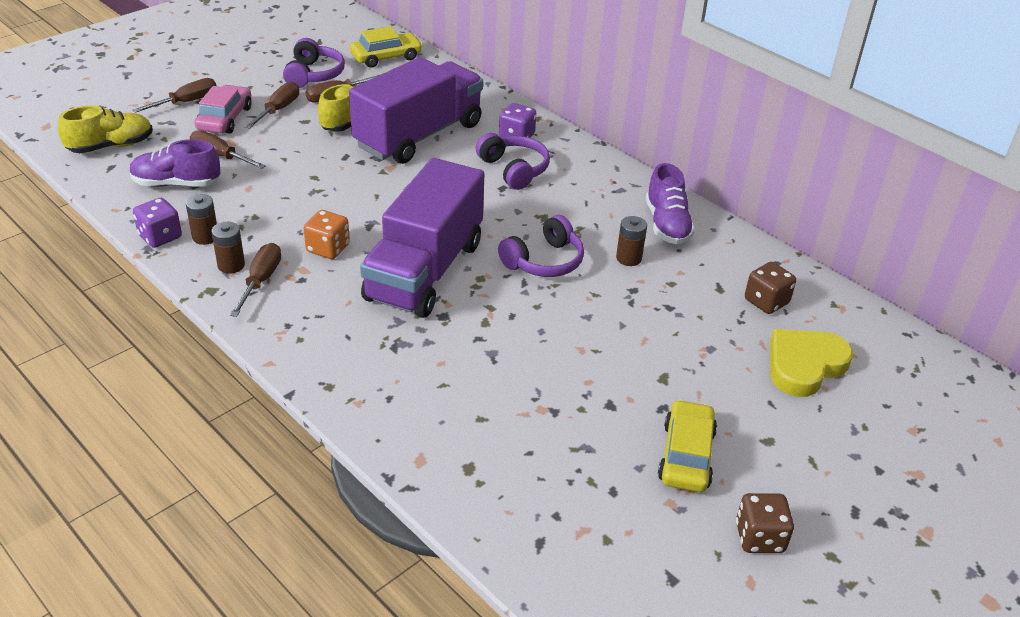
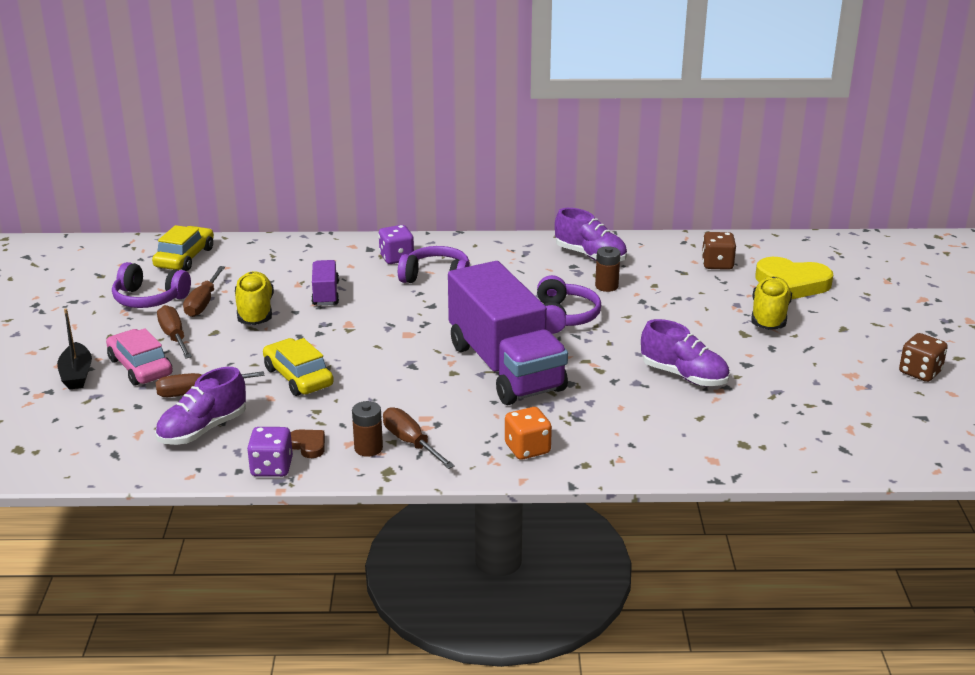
camera: 45 degrees left, 10 degrees down
yellow shoe [58,106,153,153] -> yellow shoe moved to [751,276,792,330]
brown screwdriver [133,78,216,113] -> black boat [57,309,92,390]
brown battery [186,194,217,245] -> brown heart [291,429,325,458]
purple headphones [283,38,345,88] -> purple headphones turned 150 degrees clockwise [112,262,191,308]
orange dice [304,210,350,259] -> orange dice moved to [505,407,552,460]
purple truck [349,57,483,164] -> purple truck [311,260,339,306], size x0.43
yellow car [658,399,717,492] -> yellow car moved to [263,338,334,396]
yellow heart [770,329,853,397] -> yellow heart turned 75 degrees counterclockwise [755,257,833,299]
none -> purple shoe [641,319,730,386]

